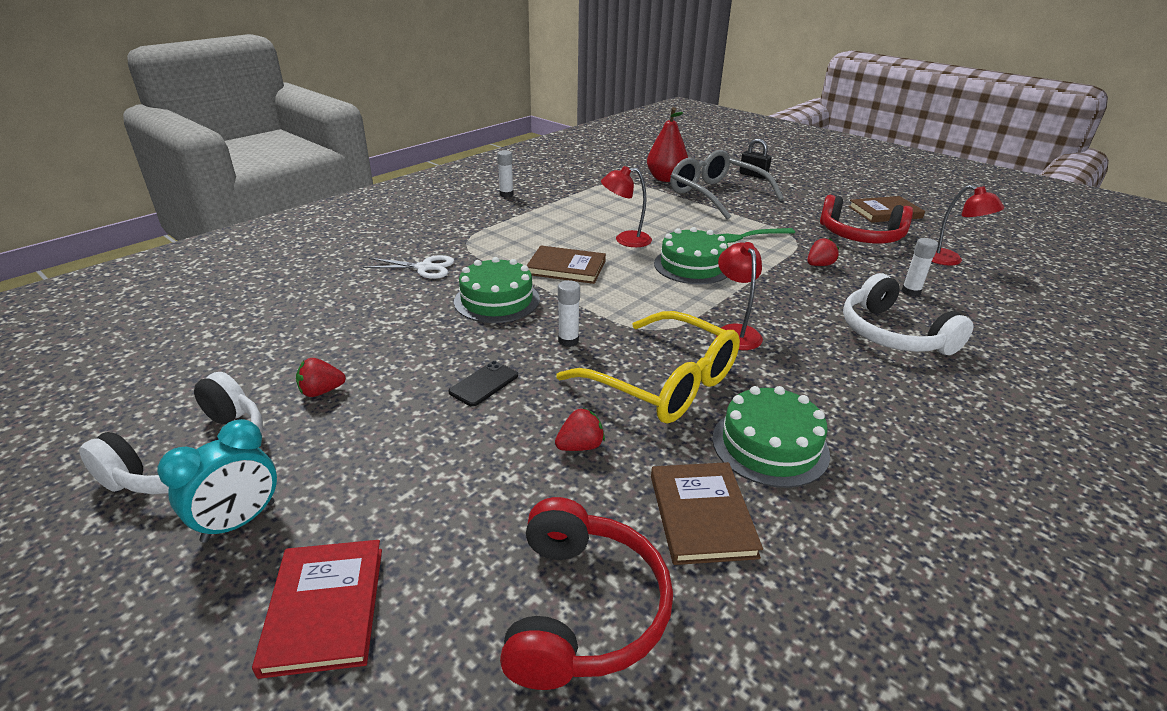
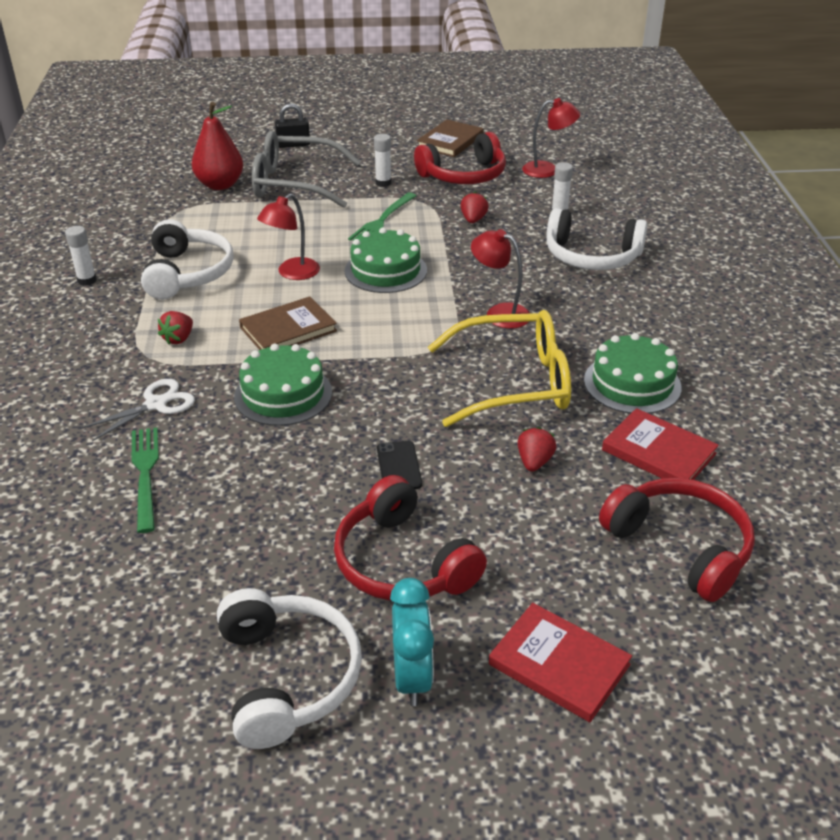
camera: 45 degrees left, 5 degrees up
red strawberry [296,358,346,397] -> red strawberry moved to [158,311,193,345]
white glue stick [558,280,580,347] -> white glue stick moved to [374,134,391,187]
brown book [651,462,763,565] -> red book [602,408,719,480]
none -> green fork [132,427,159,533]
none -> white headphones [141,219,234,299]
none -> red headphones [334,475,487,601]

